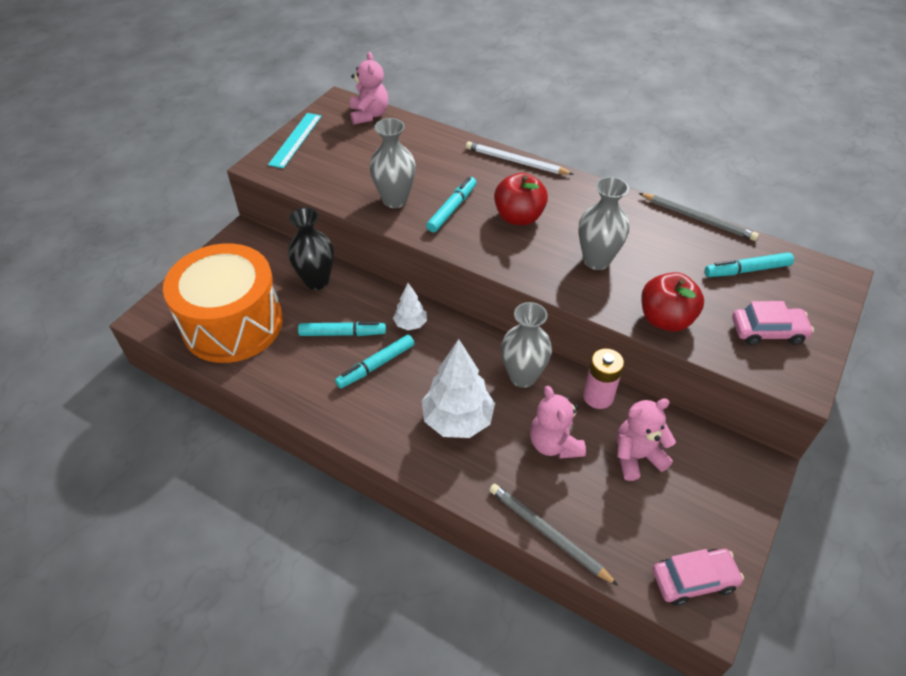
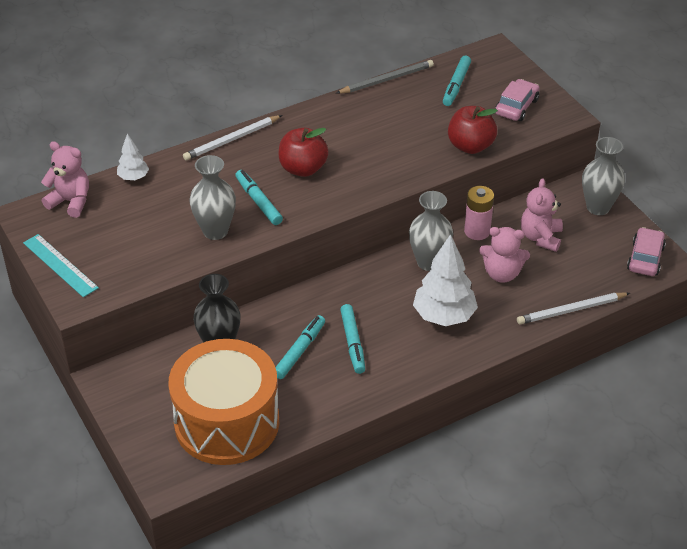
camera: 60 degrees left, 5 degrees down
white tree [393,283,427,330] -> white tree moved to [117,133,149,180]
grey pencil [489,484,618,586] -> white pencil [517,292,630,324]
grey vase [578,177,629,270] -> grey vase moved to [582,137,625,215]

